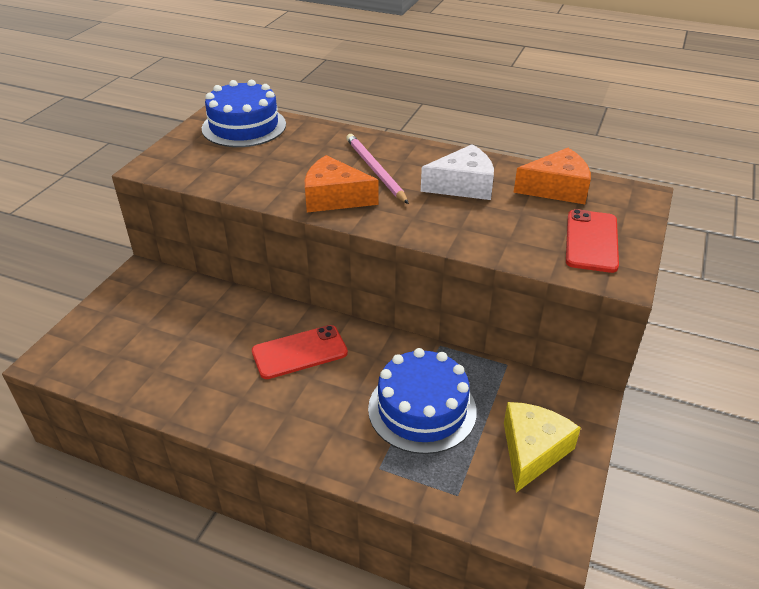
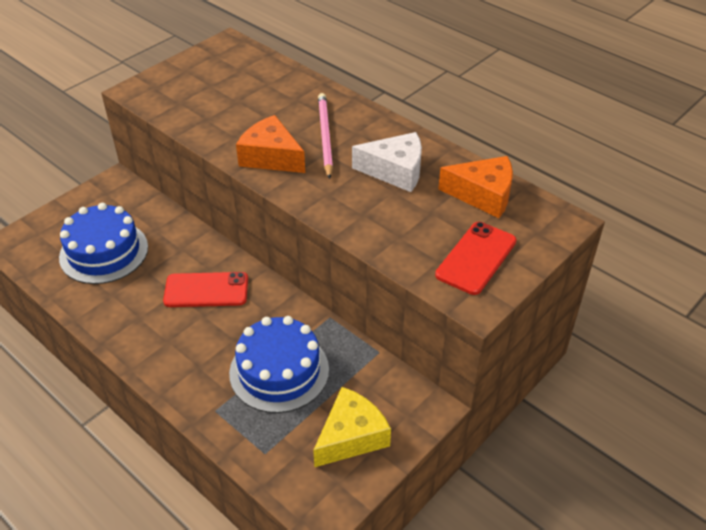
camera: 20 degrees right, 5 degrees up
blue cake [202,80,286,147] -> blue cake moved to [59,203,148,284]

